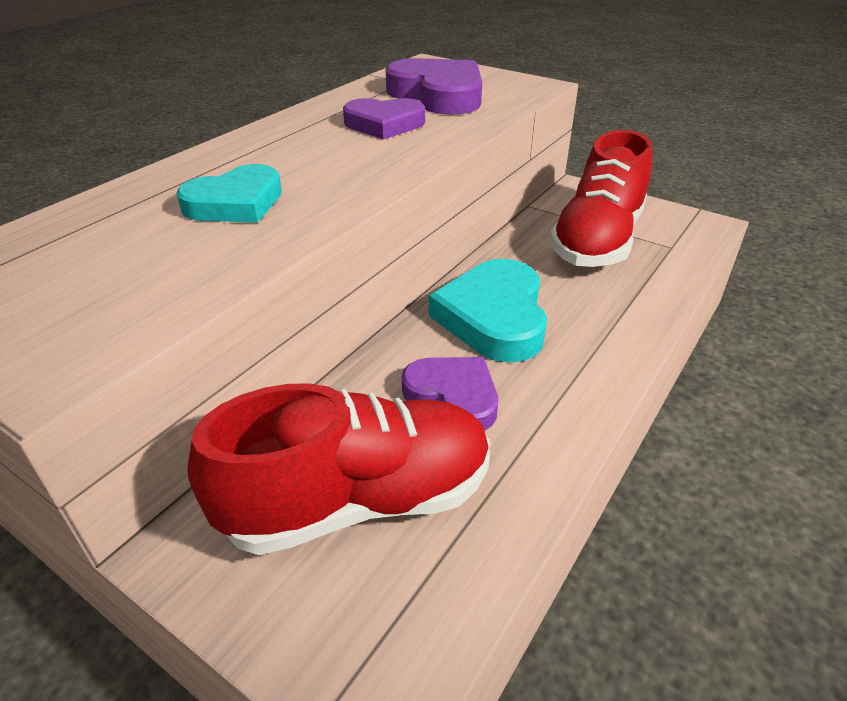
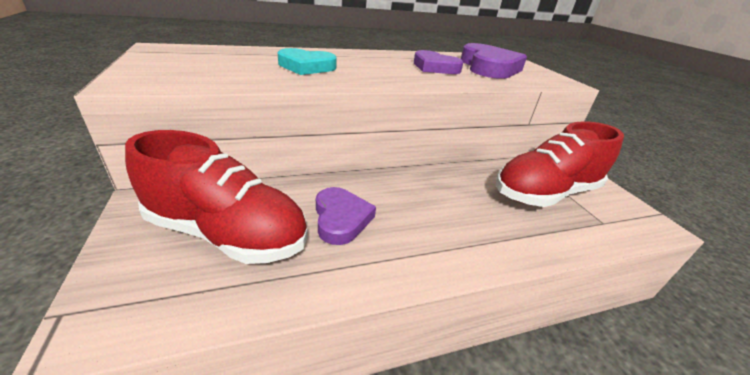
camera: 35 degrees right, 5 degrees down
turquoise heart [429,259,547,363] -> none

